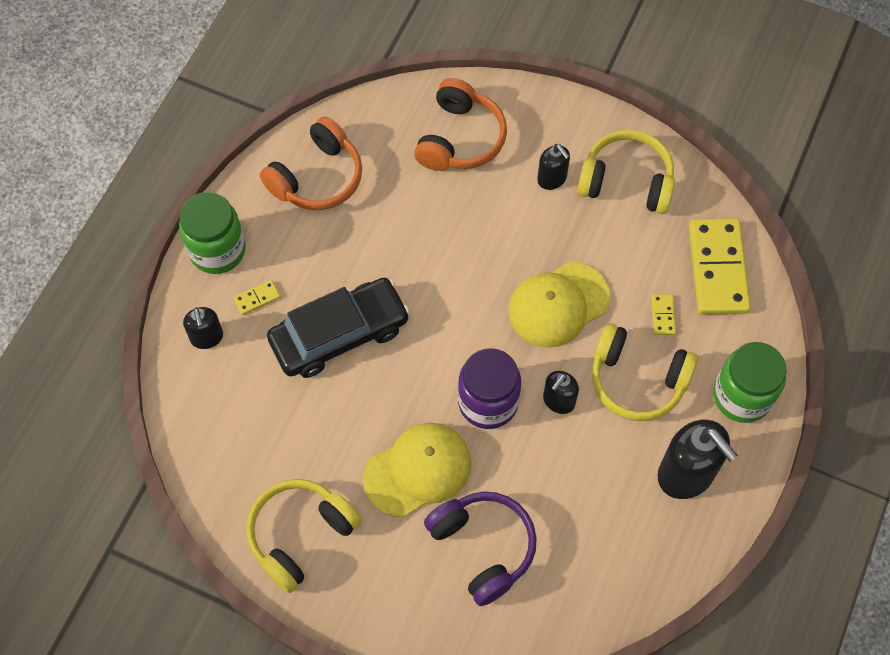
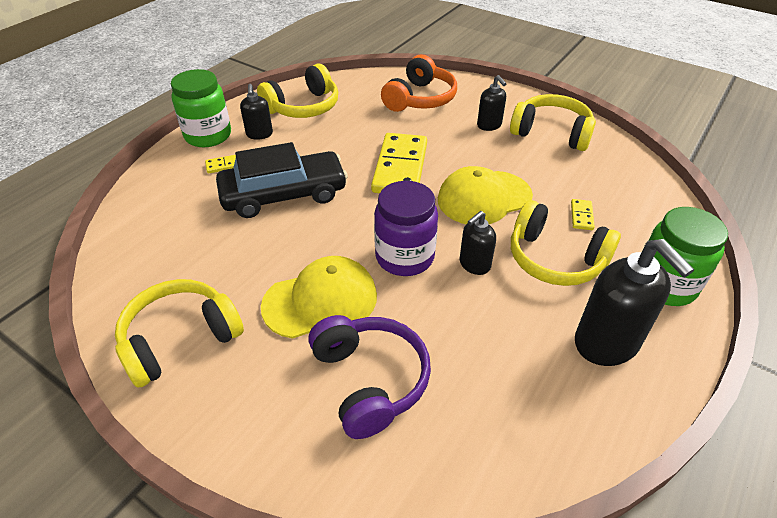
camera: 10 degrees right, 20 degrees down
black soap dispenser [183,307,223,349] -> black soap dispenser moved to [240,84,273,140]
orange headphones [260,116,362,210] -> yellow headphones [257,64,338,118]
yellow domino [689,218,751,315] -> yellow domino moved to [371,133,427,193]

